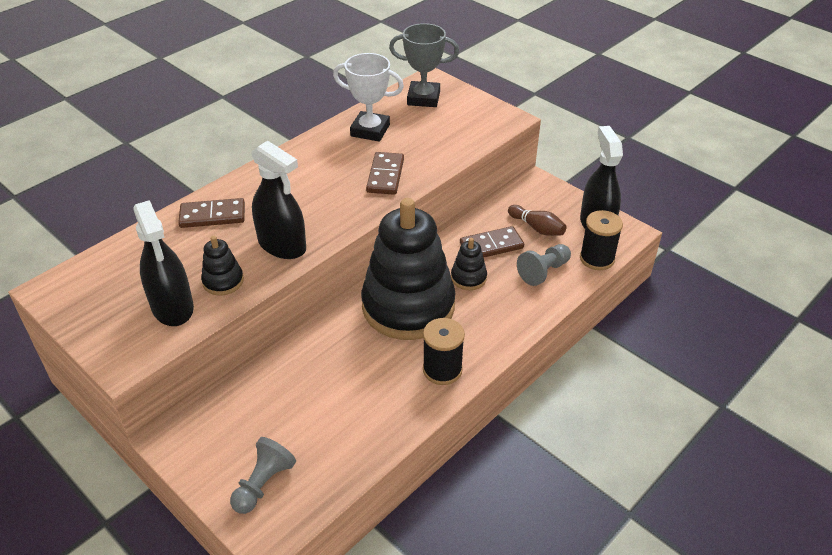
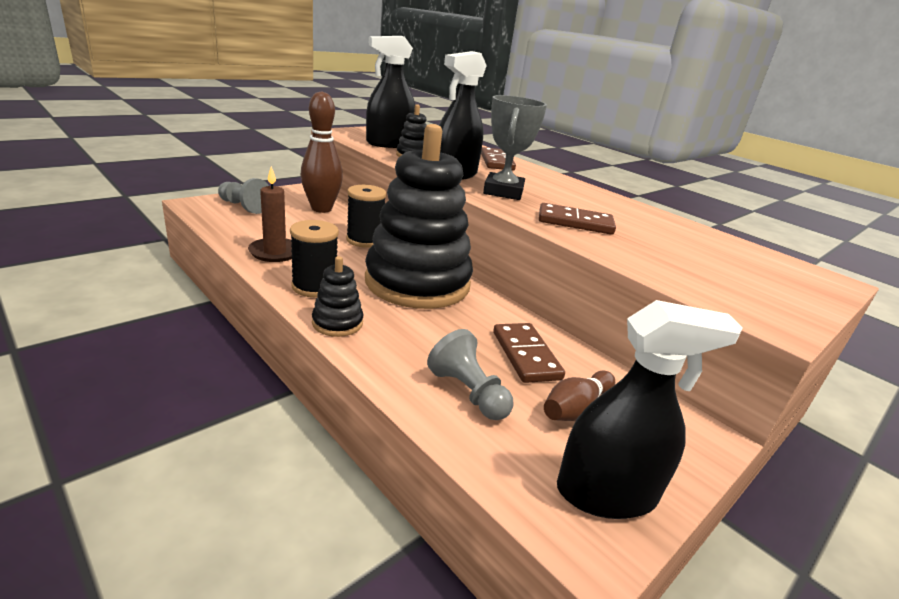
camera: 90 degrees right, 15 degrees down
white trophy [333,53,404,142] -> none
grey trophy [389,23,459,107] -> grey trophy moved to [483,95,547,200]
black stacking toy [451,238,487,290] -> black stacking toy moved to [312,256,364,337]
black spool [580,210,623,270] -> black spool moved to [346,185,387,248]
none -> brown candle [248,166,292,262]
none -> brown bowling pin [301,92,343,213]

